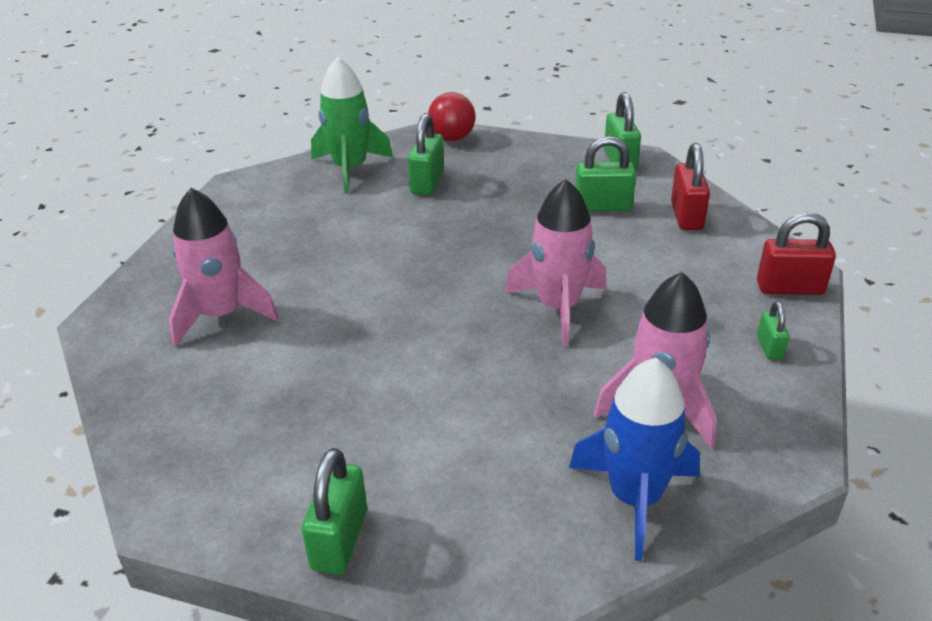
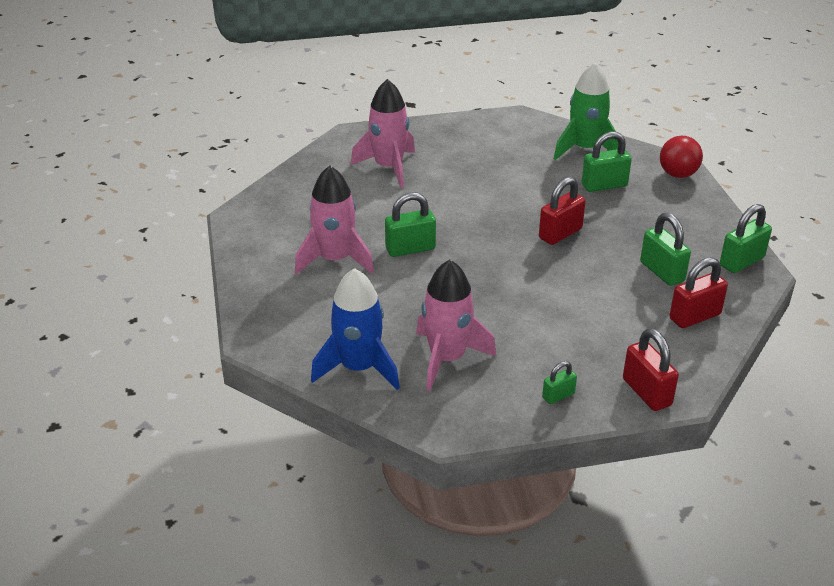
camera: 60 degrees right, 0 degrees up
green padlock [302,448,367,575] -> green padlock moved to [385,192,436,257]
pink rocket [505,179,607,346] -> pink rocket moved to [295,165,374,275]
none -> red padlock [539,177,586,245]

